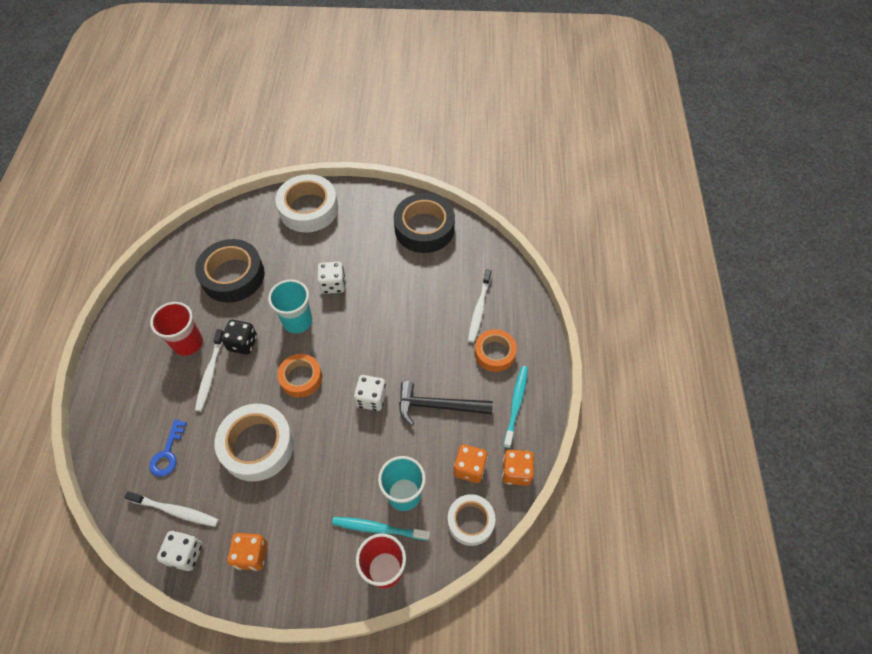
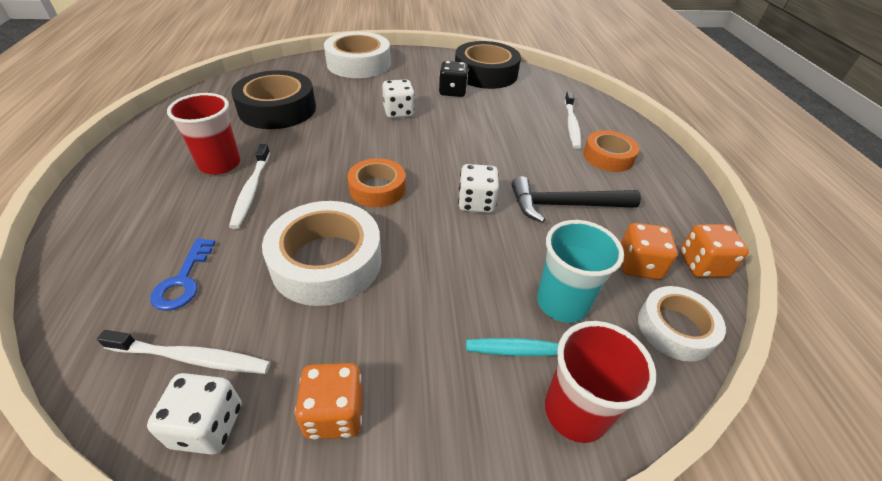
camera: 10 degrees left, 15 degrees down
black dice [221,320,257,355] -> black dice moved to [439,61,468,97]
turquoise cup [268,279,312,333] -> none
turquoise toothbrush [503,366,528,448] -> none

